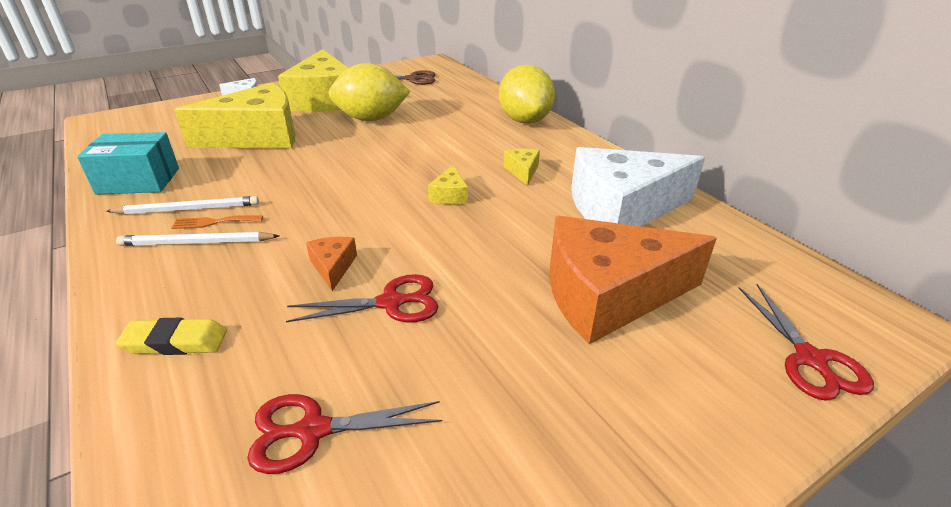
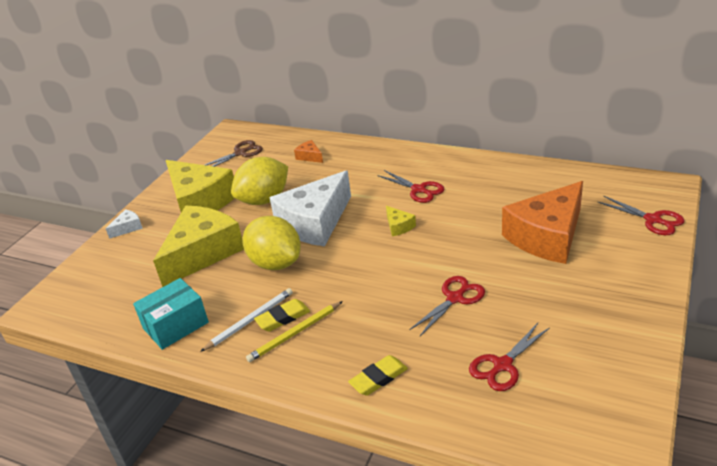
camera: 30 degrees left, 0 degrees up
white pencil [116,232,279,246] -> yellow pencil [246,301,343,362]
orange fork [171,215,263,229] -> yellow eraser [254,299,310,331]
orange cheese [306,237,357,291] -> orange cheese moved to [294,140,323,163]
yellow lemon [499,65,555,124] -> yellow lemon moved to [243,216,301,270]
yellow cheese [503,149,540,186] -> red scissors [377,170,445,203]
white cheese [571,147,705,226] -> white cheese moved to [270,170,351,246]

